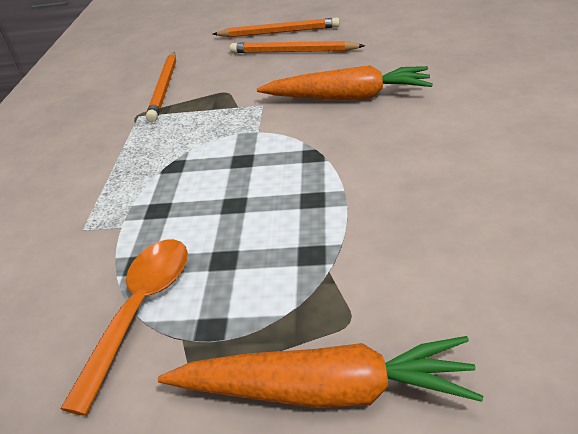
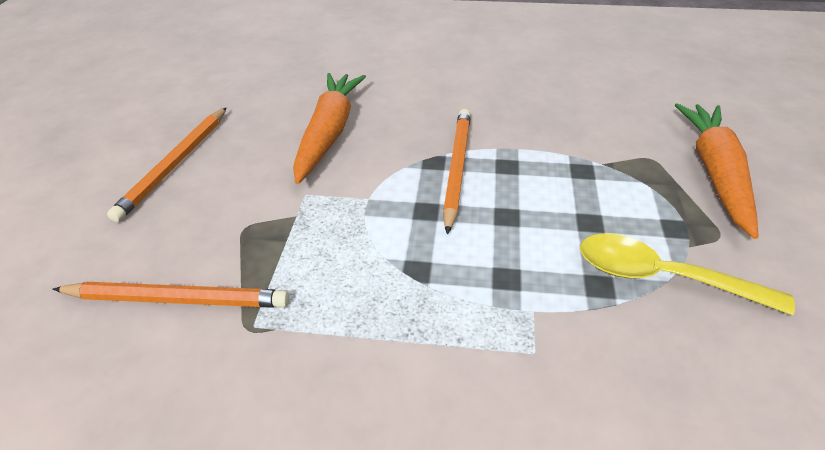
camera: 90 degrees left, 5 degrees up
orange spoon [60,239,188,416] -> yellow spoon [580,234,795,315]
orange pencil [213,18,340,37] -> orange pencil moved to [443,109,471,234]

